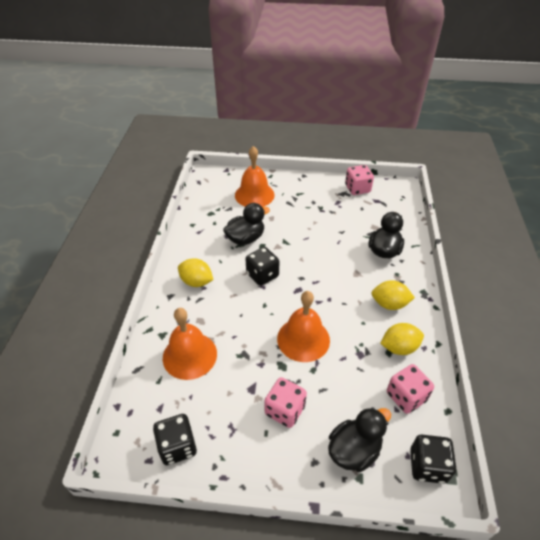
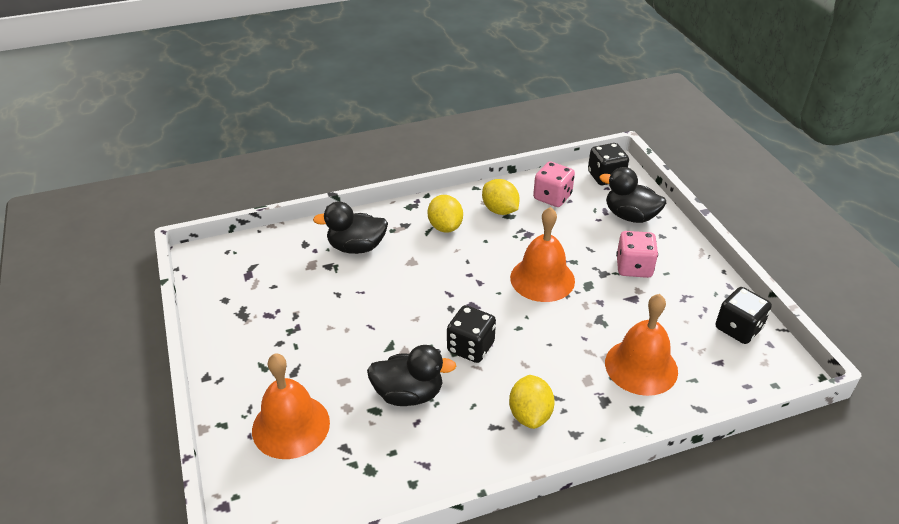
camera: 115 degrees left, 5 degrees down
black duck [223,203,270,245] -> black duck turned 150 degrees clockwise [367,345,456,406]
pink dice [345,165,374,195] -> none

